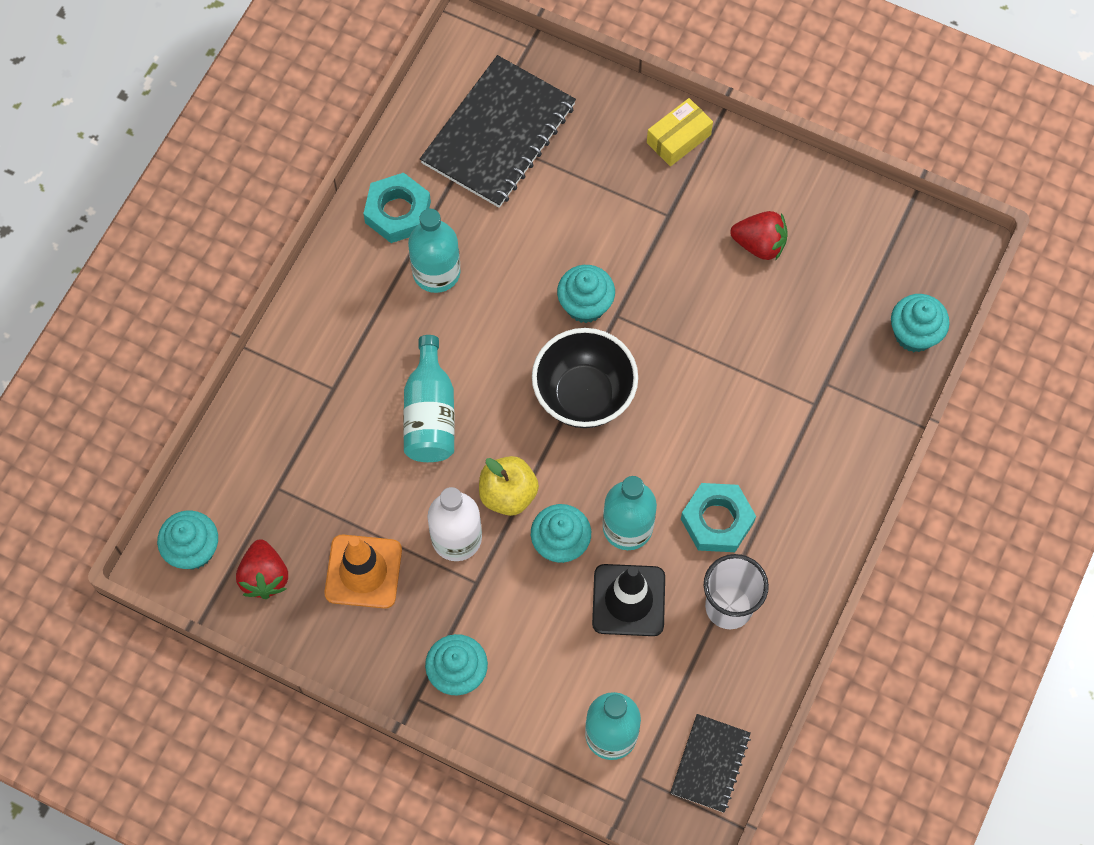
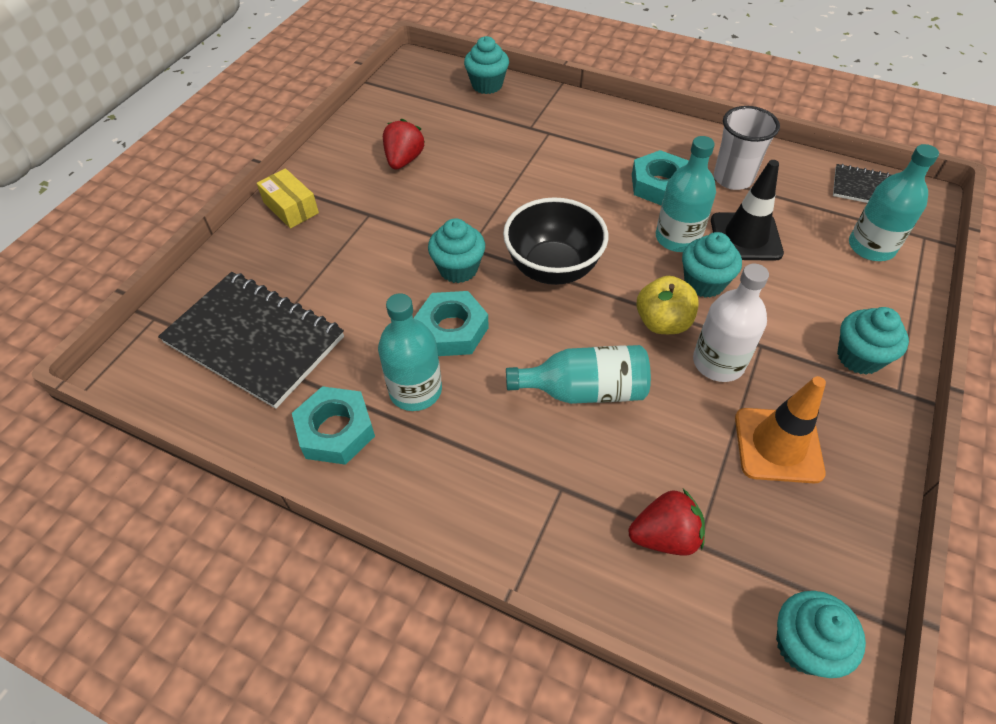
camera: 90 degrees left, 15 degrees down
red strawberry [236,539,288,599] -> red strawberry moved to [628,489,705,556]
none -> turquoise nut [413,291,489,356]

